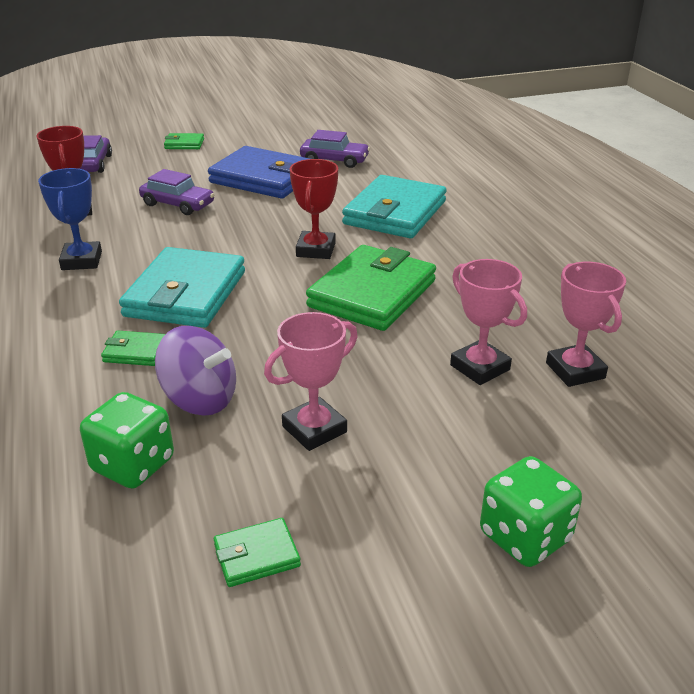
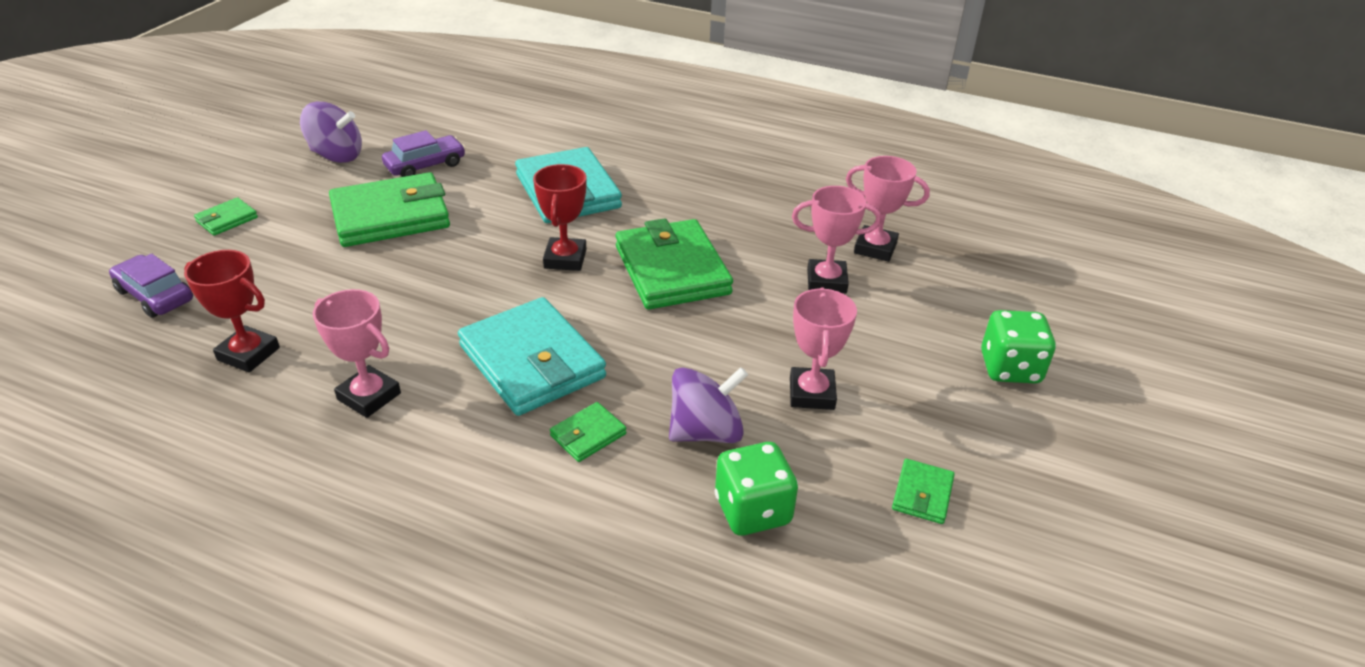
camera: 50 degrees left, 5 degrees up
blue trophy [38,168,102,270] -> pink trophy [313,289,401,418]
purple car [139,169,214,215] -> none
blue wallet [208,146,310,198] -> green wallet [329,172,450,247]
red trophy [290,159,338,259] -> red trophy turned 45 degrees clockwise [533,164,587,271]
none -> purple spinning top [300,102,362,163]

